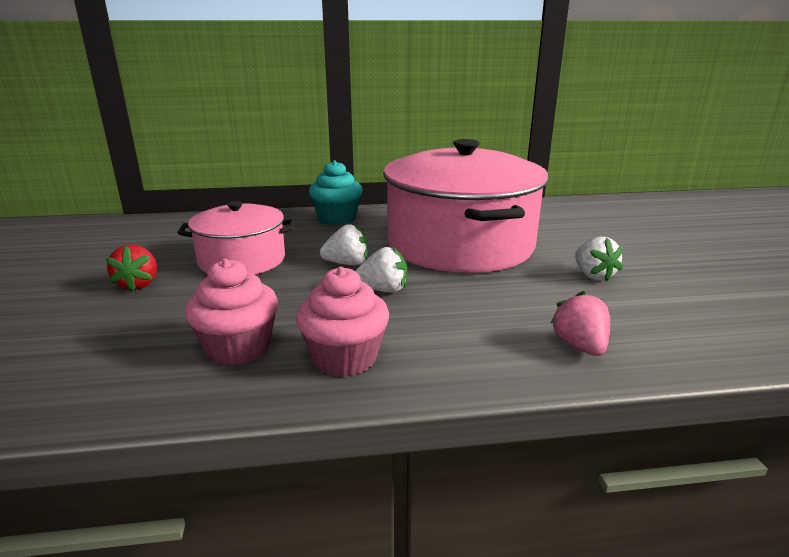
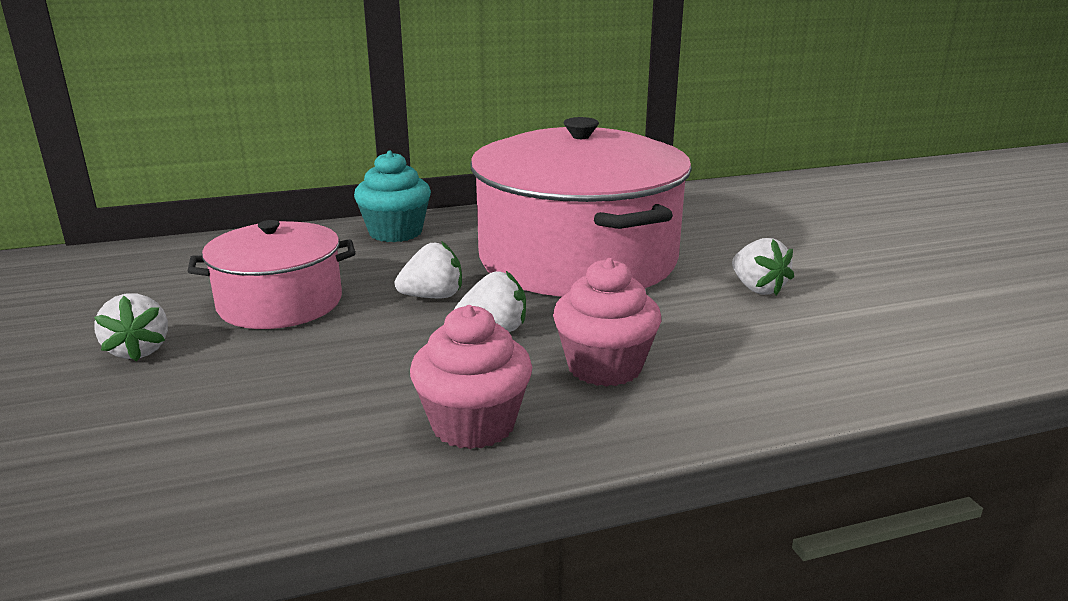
camera: 10 degrees left, 0 degrees up
red strawberry [106,244,157,292] -> white strawberry [94,293,168,362]
pink cupcake [185,259,278,365] -> pink cupcake moved to [553,258,661,387]
pink strawberry [551,291,610,356] -> none

